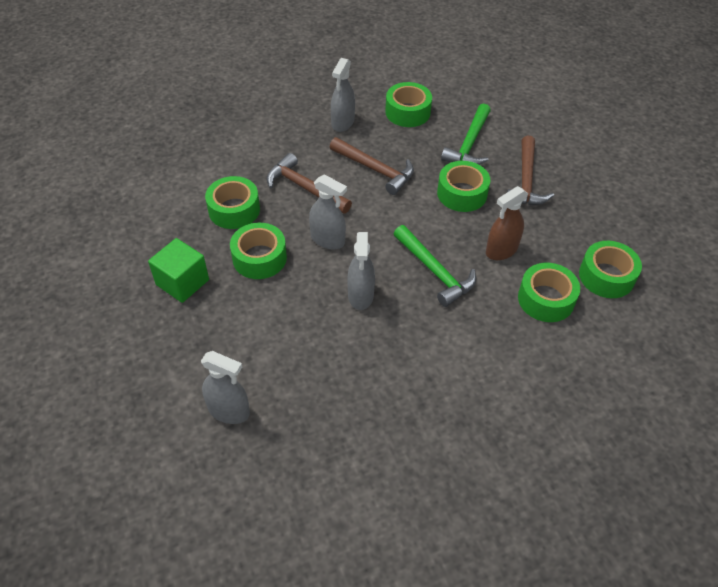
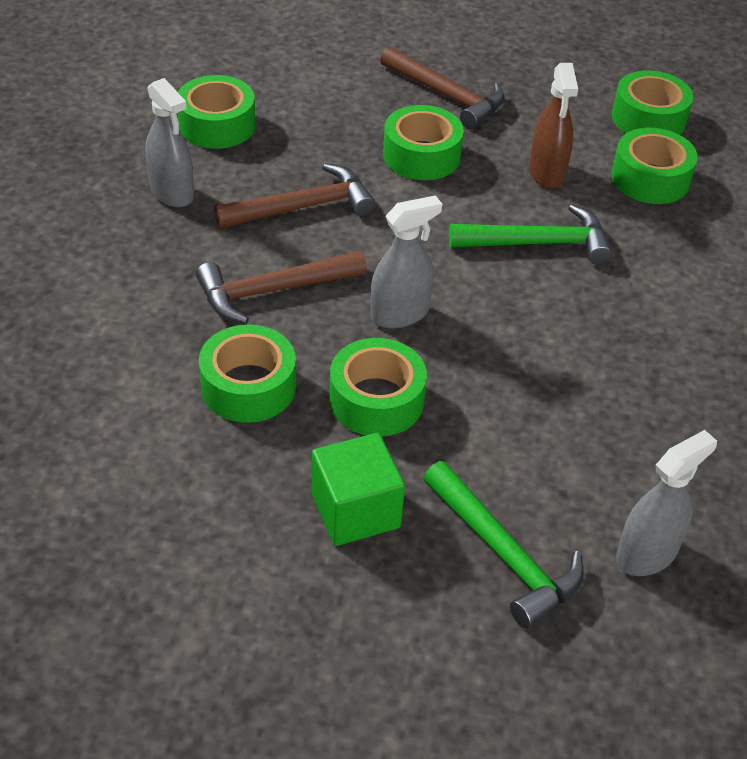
camera: 60 degrees left, 5 degrees down
grey spray bottle [347,232,375,310] -> none
green hammer [441,104,491,165] -> green hammer moved to [423,461,584,629]

